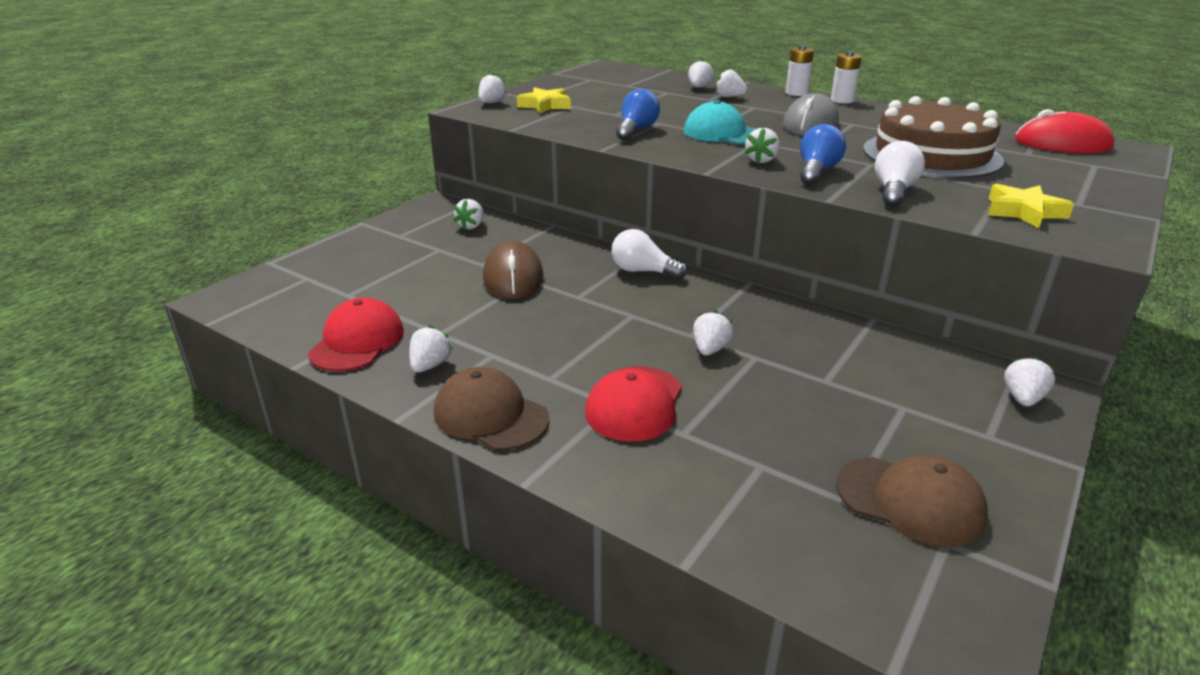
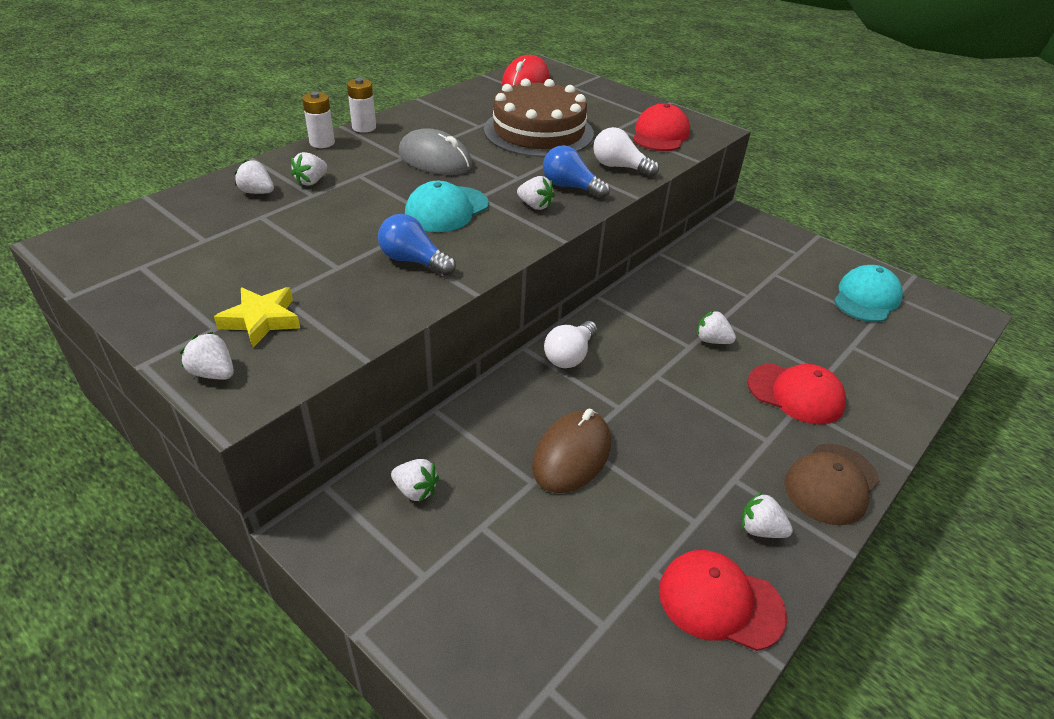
camera: 85 degrees left, 10 degrees up
brown mouse [483,241,543,299] -> brown mouse turned 60 degrees counterclockwise [532,409,611,493]
brown cap [836,455,988,547] -> turquoise cap [834,265,903,322]
yellow star [988,184,1074,228] -> red cap [633,103,690,151]
white strawberry [1004,356,1055,406] -> none

